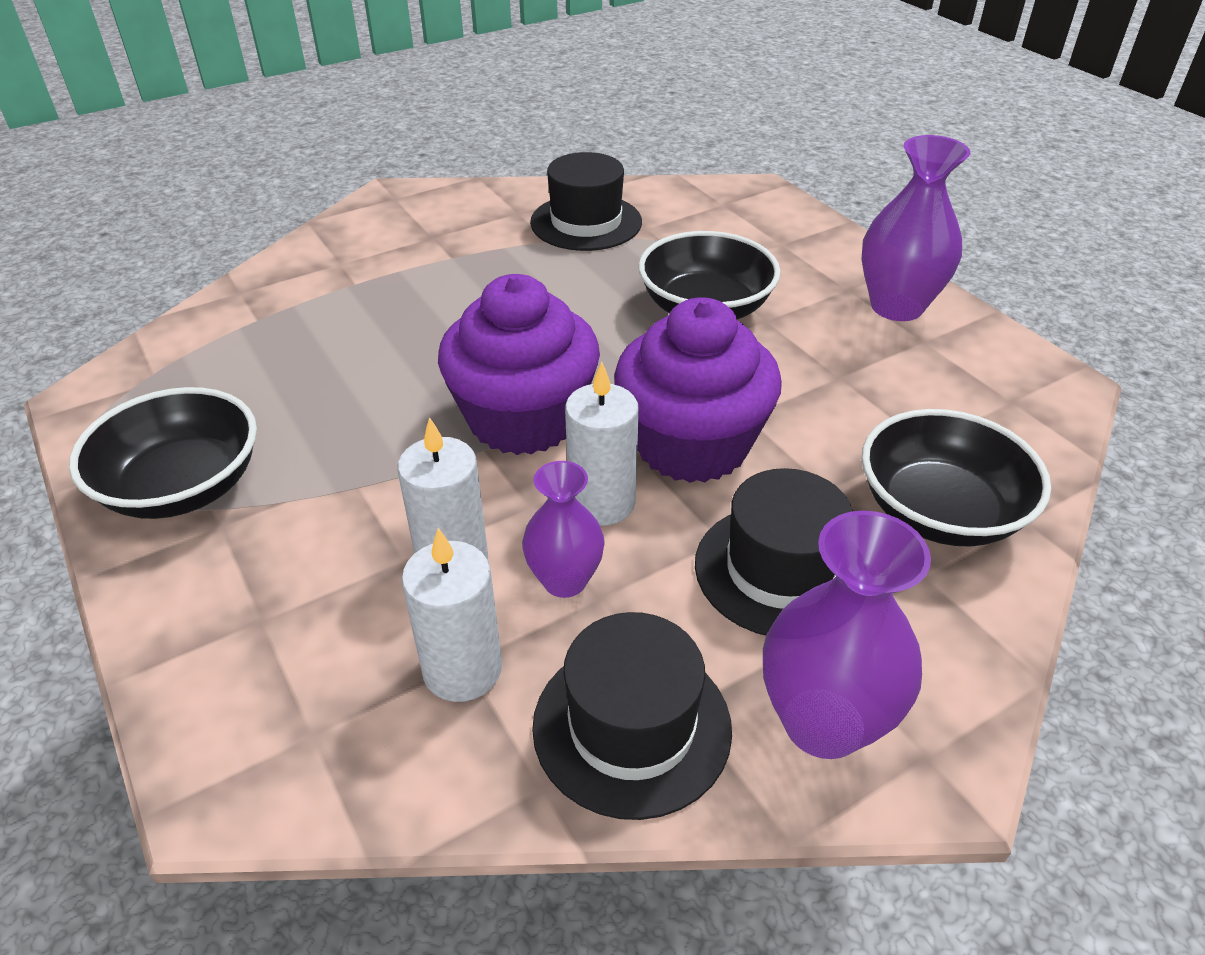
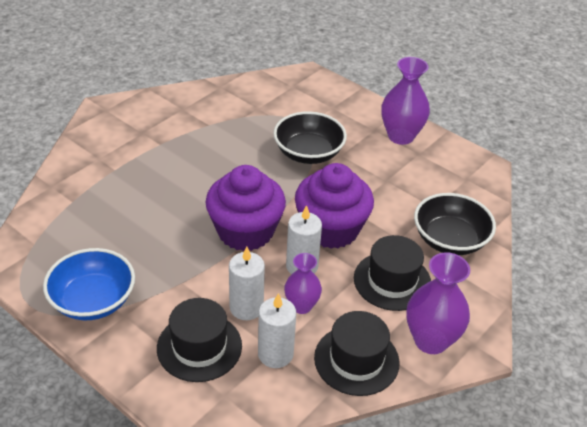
camera: 20 degrees left, 0 degrees up
black bowl [69,387,257,519] -> blue bowl [43,248,135,320]
black hat [530,152,642,251] -> black hat moved to [157,298,242,382]

